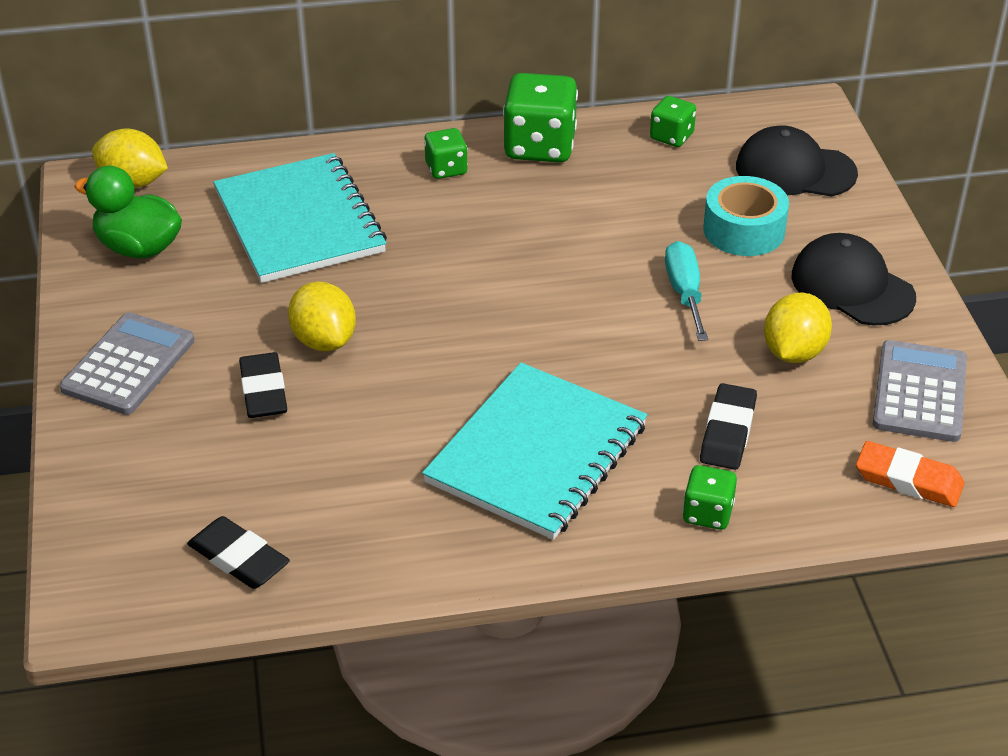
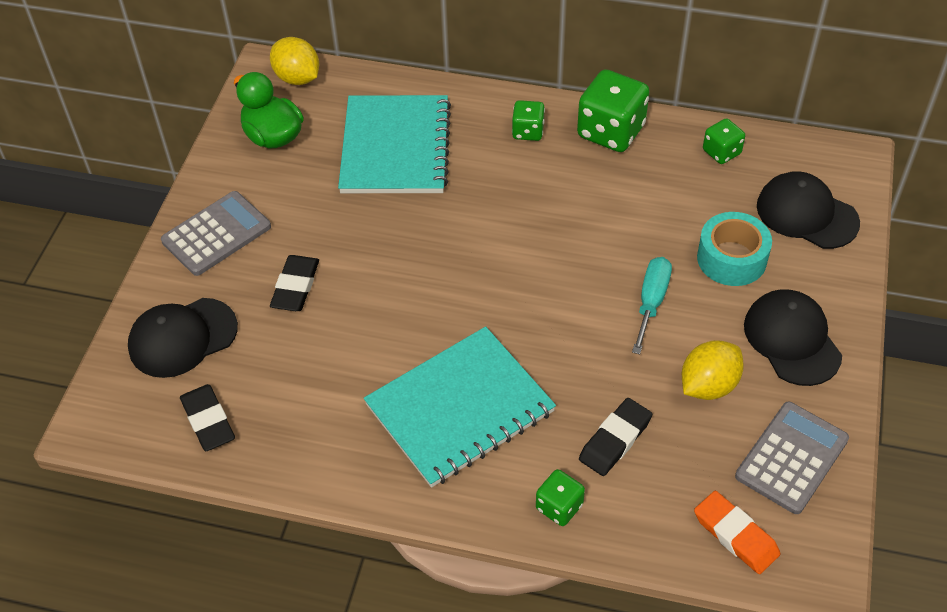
camera: 25 degrees right, 10 degrees up
yellow lemon [288,282,356,351] -> none
none -> black cap [128,298,238,378]

